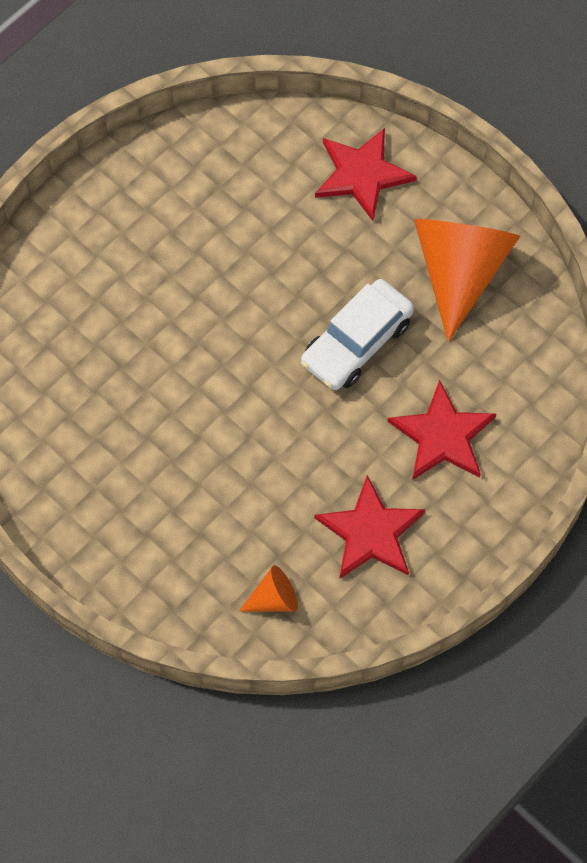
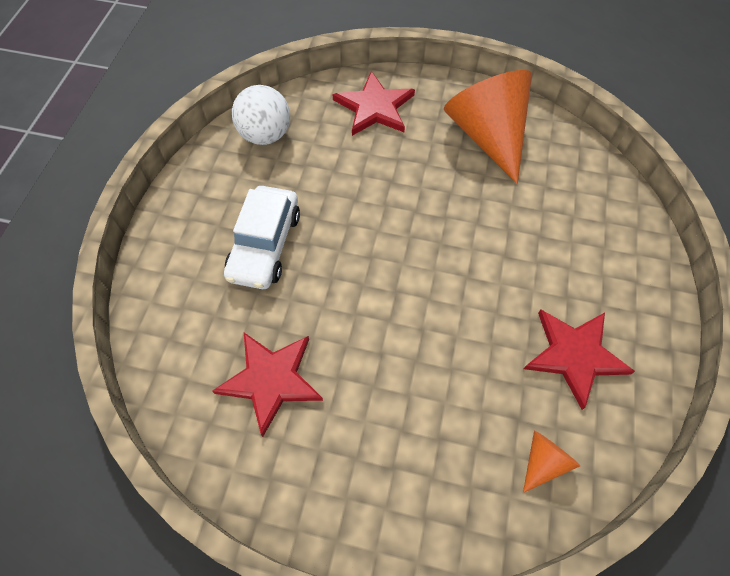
camera: 30 degrees left, 5 degrees down
white car [301,279,414,390] -> white car moved to [224,186,300,289]
red star [387,380,496,480] -> red star moved to [212,333,323,437]
none -> white ball [232,85,290,145]

